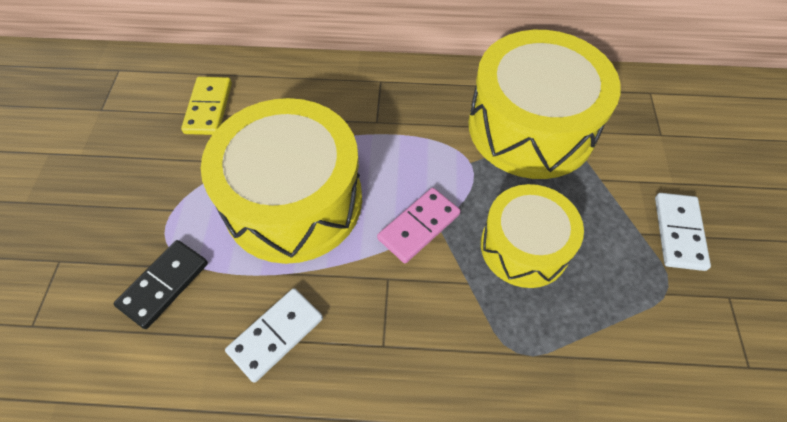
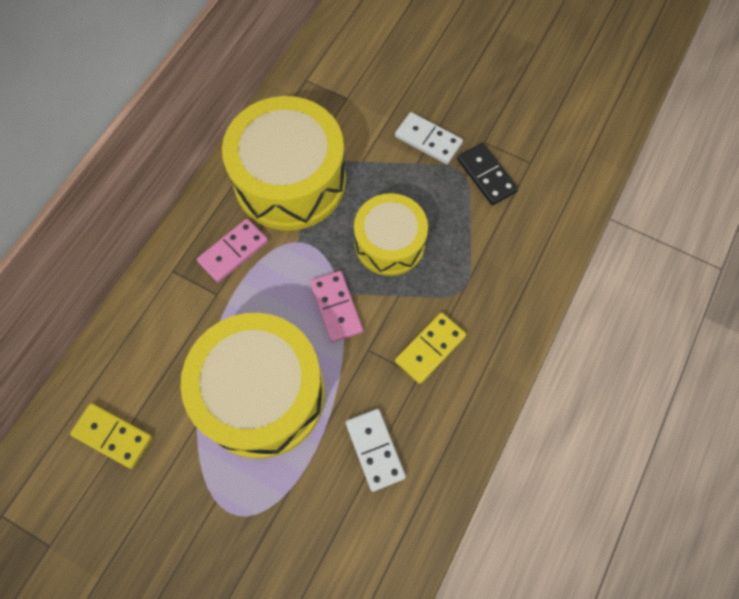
camera: 65 degrees left, 10 degrees up
black domino [114,240,208,329] -> black domino moved to [457,143,518,206]
none -> pink domino [197,219,268,283]
none -> yellow domino [395,312,466,384]

